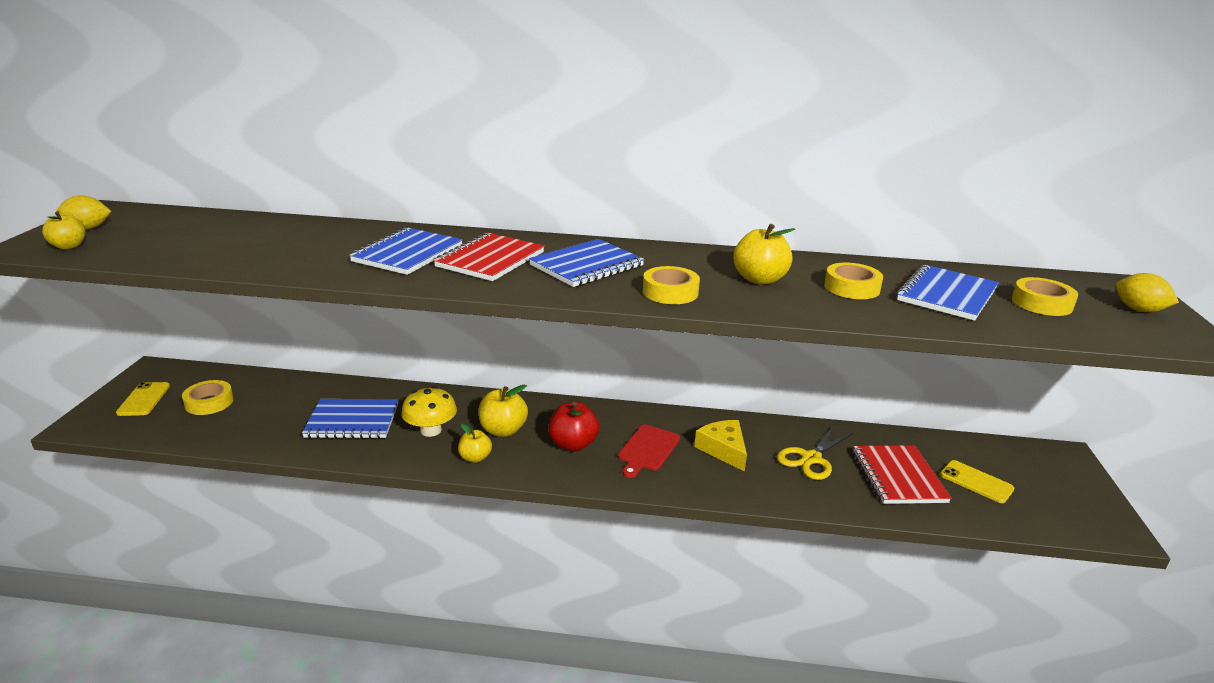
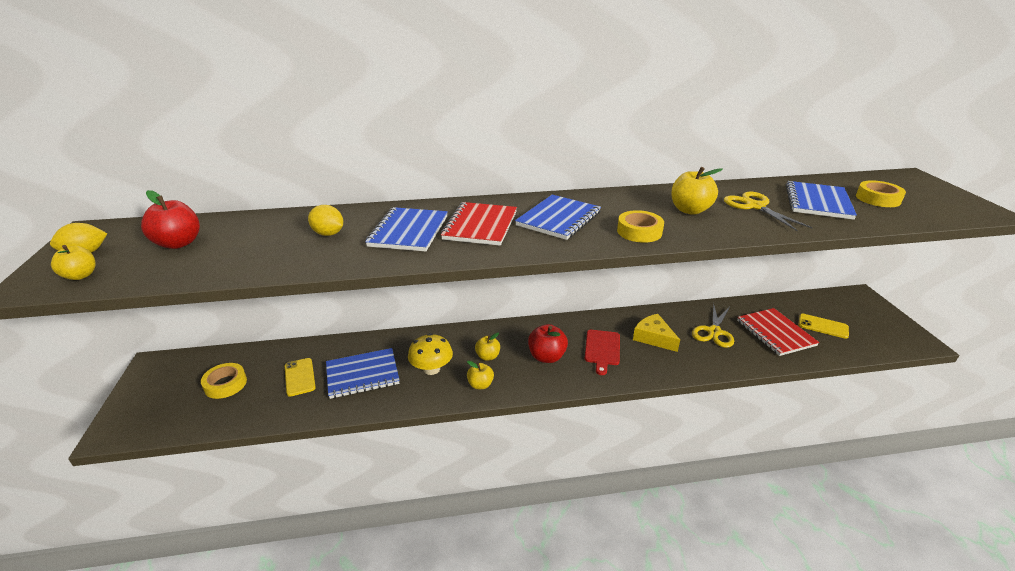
camera: 15 degrees left, 5 degrees up
yellow phone [116,382,170,416] -> yellow phone moved to [285,358,316,397]
yellow apple [479,385,528,437] -> yellow apple [475,332,500,361], size x0.64
yellow tape [824,263,883,299] -> yellow scissors [724,192,813,231]
yellow lemon [1116,273,1179,312] -> yellow lemon moved to [308,205,343,236]
none -> red apple [141,190,200,249]

